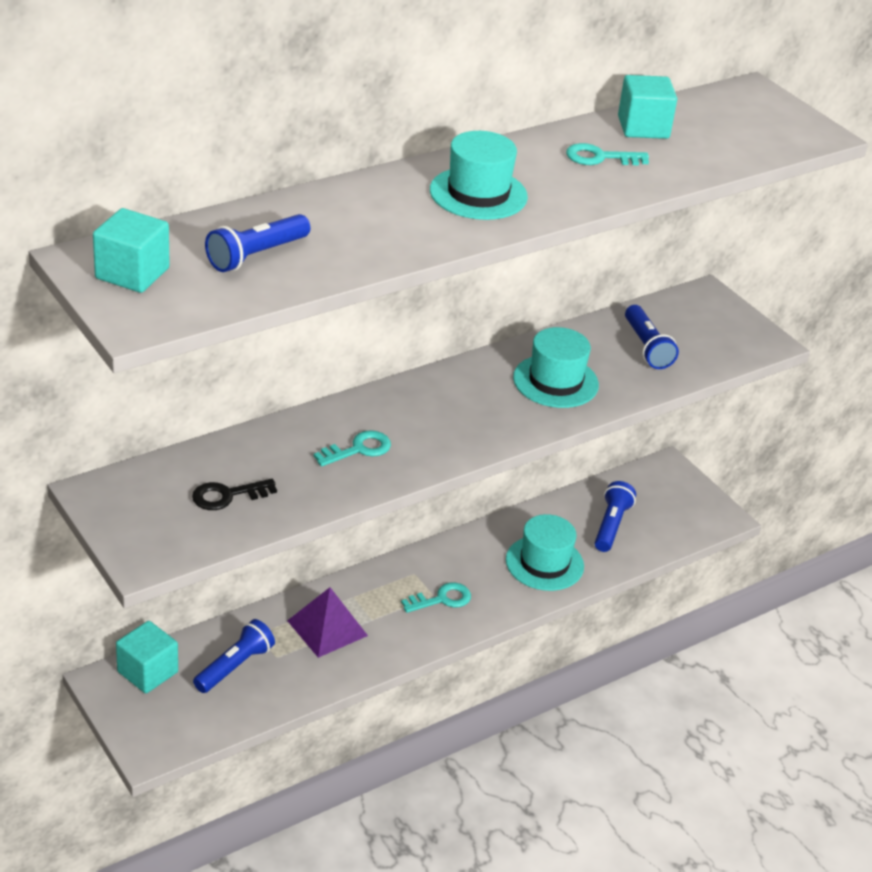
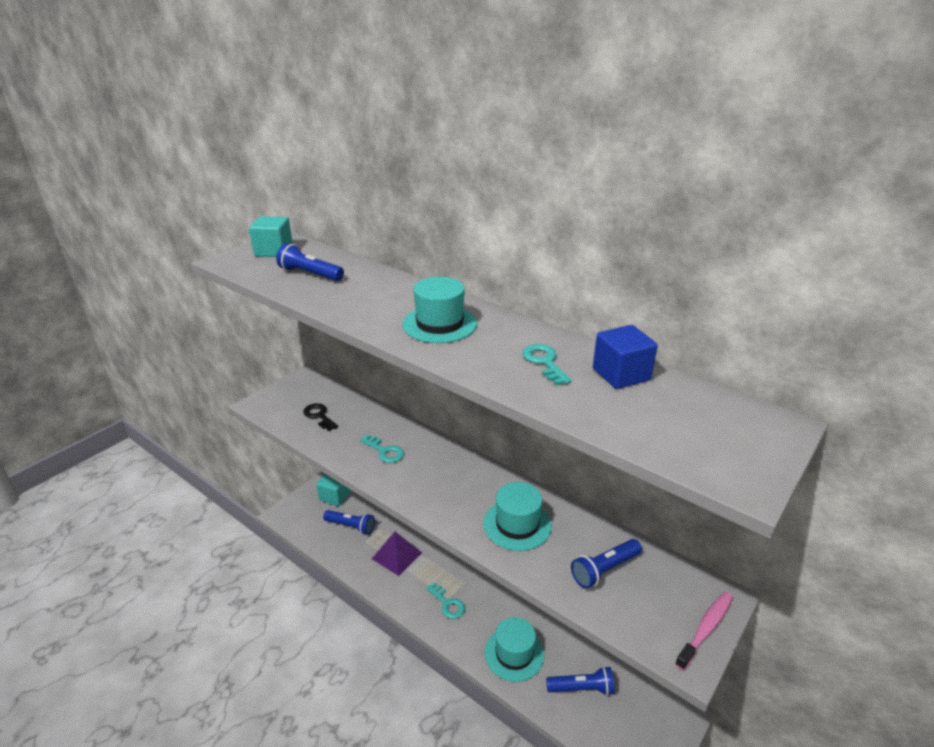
camera: 75 degrees right, 5 degrees down
turquoise cube [618,75,677,139] -> blue cube [593,325,658,389]
none -> pink toothbrush [675,591,733,671]

